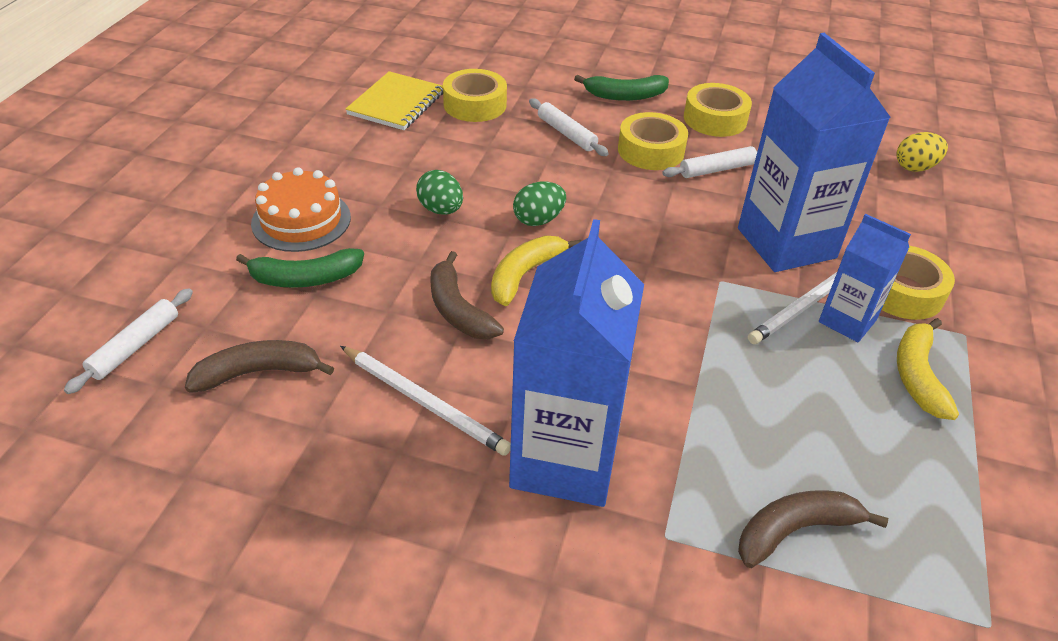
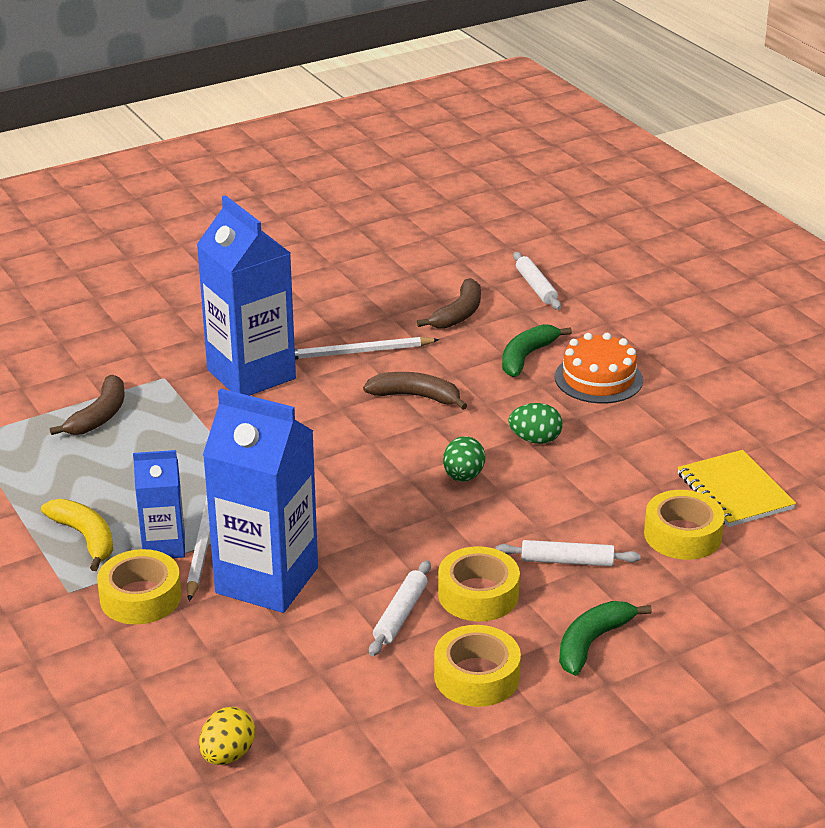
camera: 135 degrees right, 10 degrees down
yellow banana [491,236,581,306] -> none

